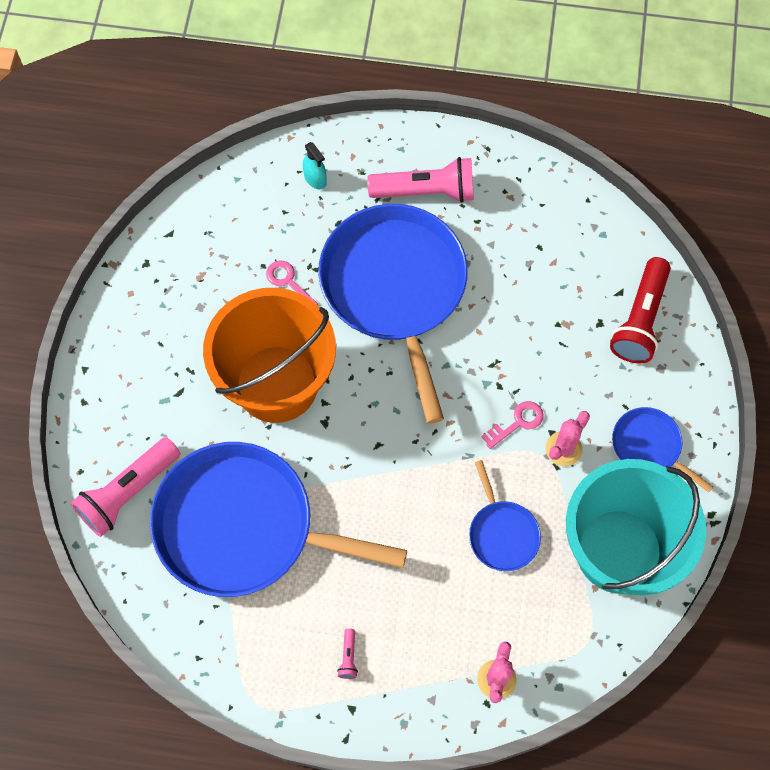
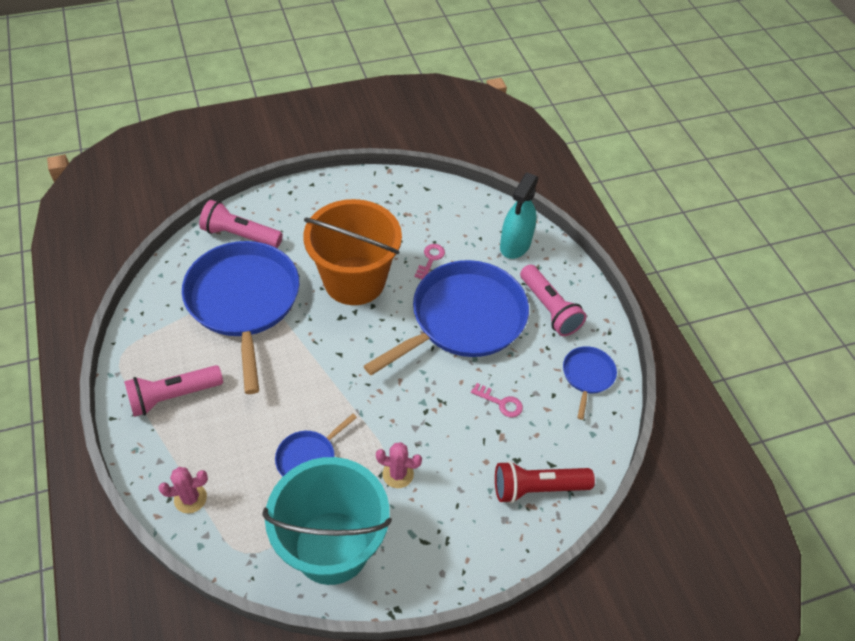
camera: 60 degrees right, 15 degrees down
turquoise spray bottle [303,142,327,189] -> turquoise spray bottle [500,173,539,259], size x2.05
pink flashlight [337,629,358,679] -> pink flashlight [124,365,223,417], size x2.48
pink key [481,401,544,449] -> pink key moved to [471,383,523,417]
blue pan [612,407,713,492] -> blue pan moved to [563,346,617,420]

